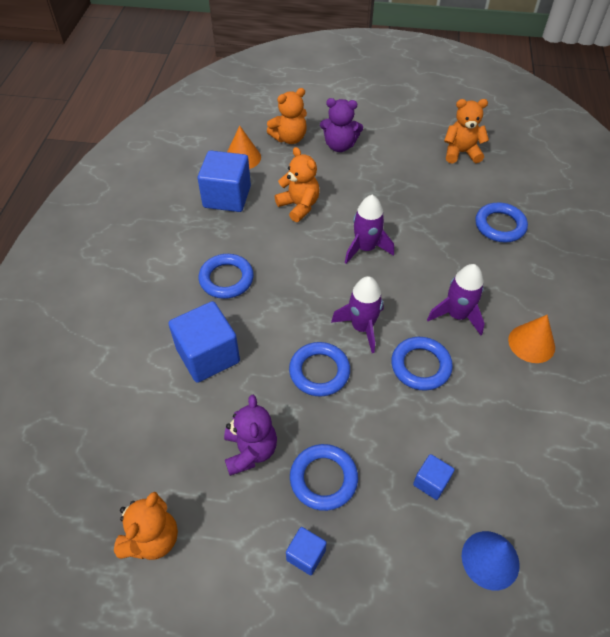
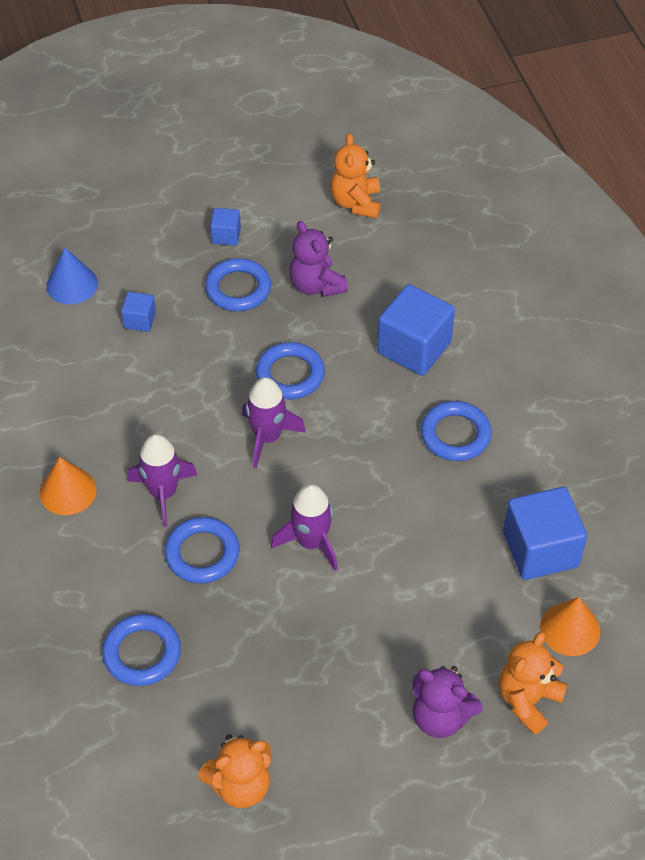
camera: 155 degrees right, 0 degrees up
orange teddy bear [275,147,320,222] -> none
purple teddy bear [320,98,363,152] -> purple teddy bear turned 135 degrees counterclockwise [413,666,483,738]
blue ring [391,337,453,391] -> blue ring moved to [164,517,240,583]

